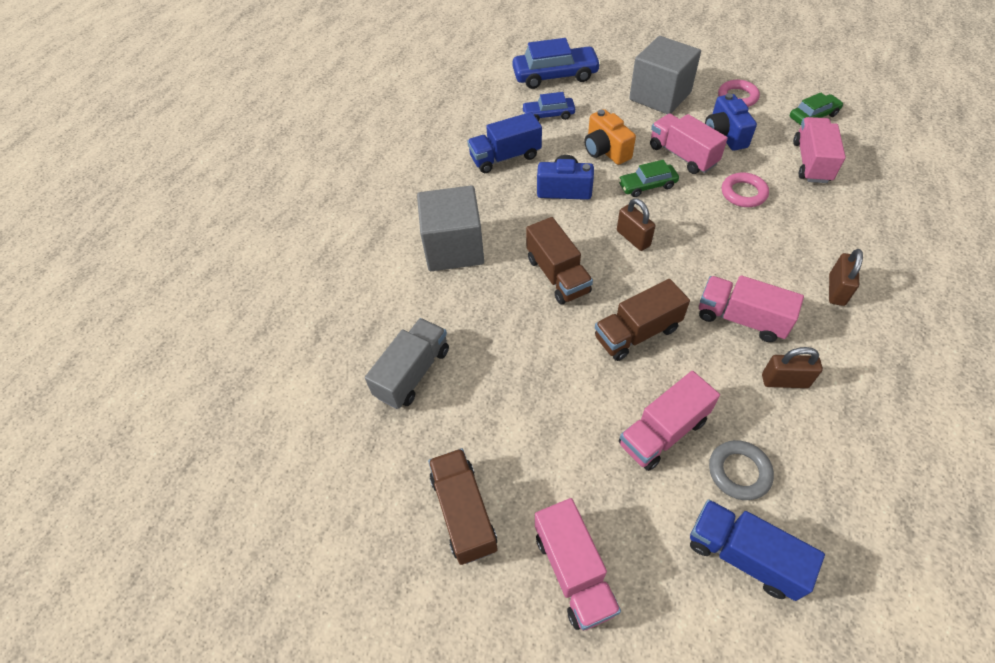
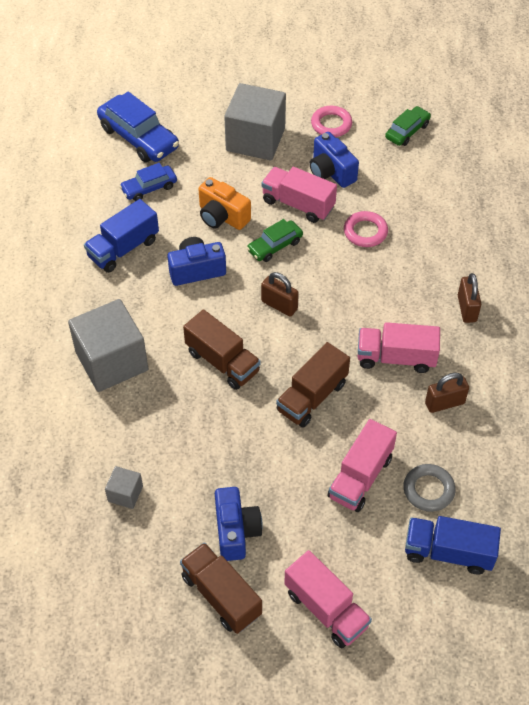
camera: 25 degrees left, 0 degrees up
grey truck [365,318,449,409] -> grey cube [105,466,143,509]
blue car [512,38,601,89] -> blue car turned 75 degrees clockwise [97,92,179,162]
pink truck [793,117,846,183] -> none
none -> blue camera [215,487,263,561]

